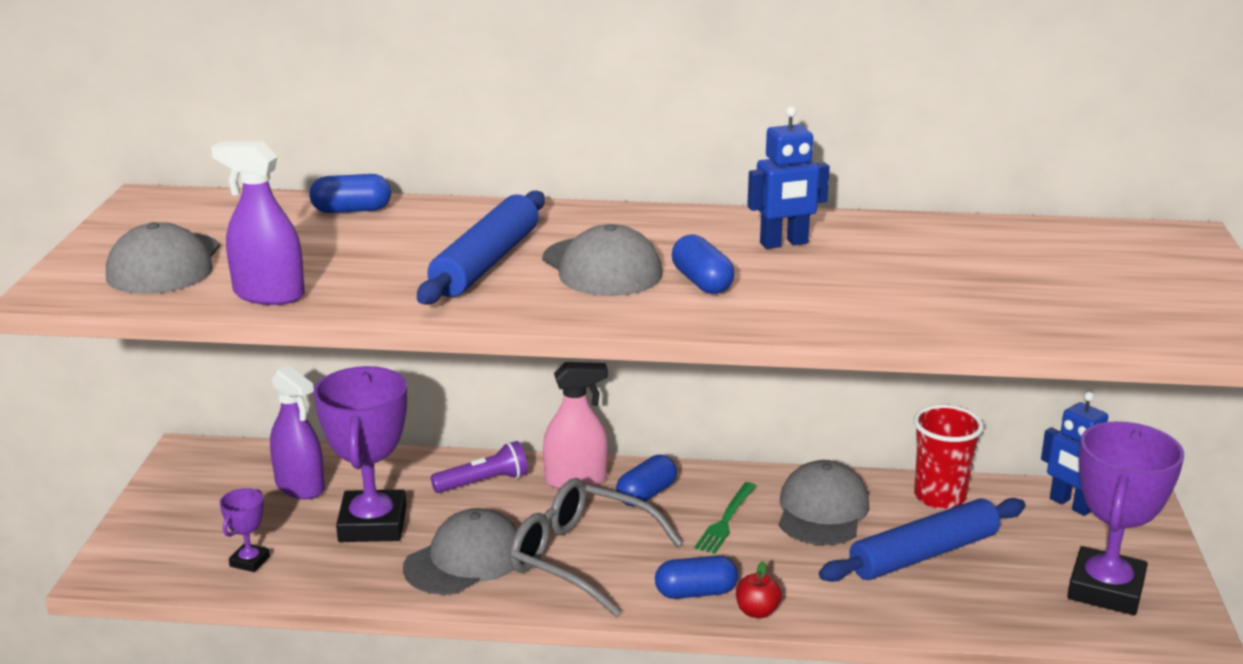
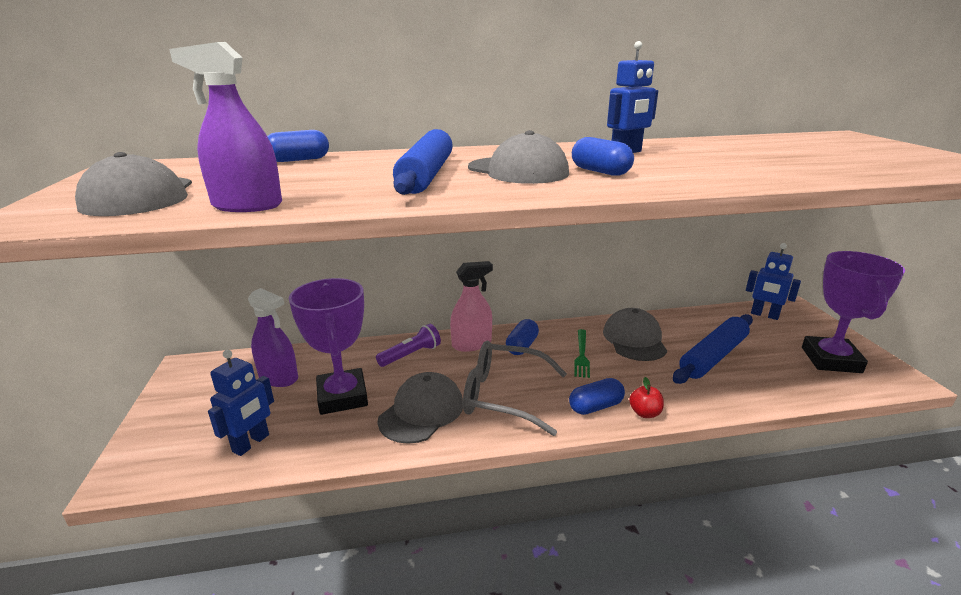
camera: 15 degrees left, 0 degrees up
purple trophy [220,488,270,572] -> blue robot [208,350,274,456]
red cup [913,405,984,509] -> none

